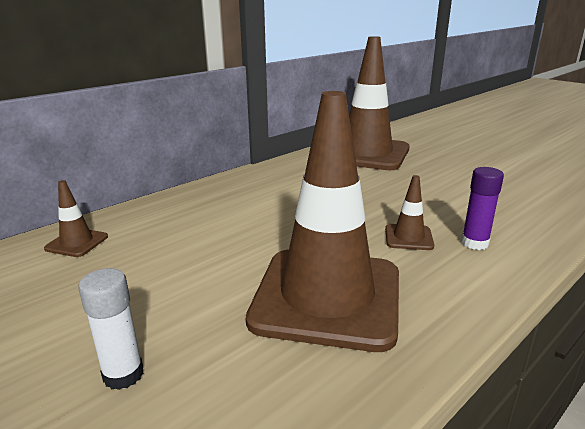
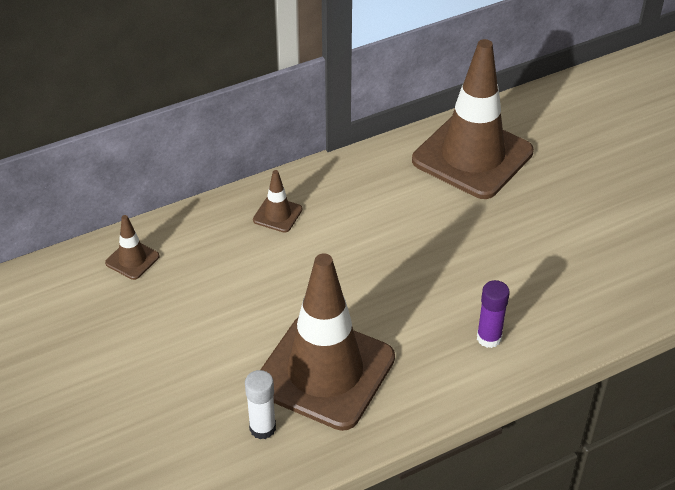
camera: 15 degrees right, 20 degrees up
white glue stick [78,268,143,390] -> white glue stick moved to [245,370,276,439]
brown traffic cone [385,175,434,250] -> brown traffic cone moved to [253,170,302,233]

